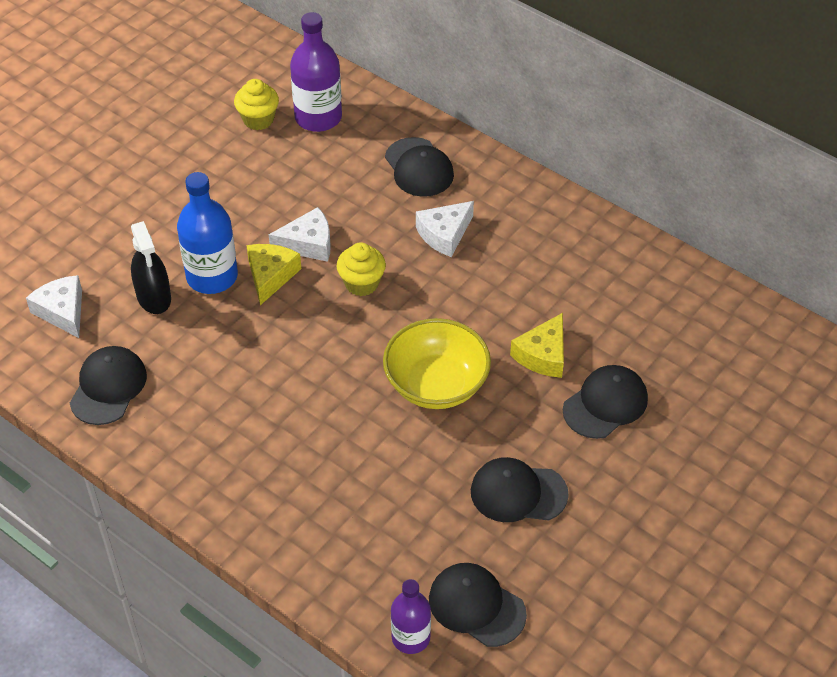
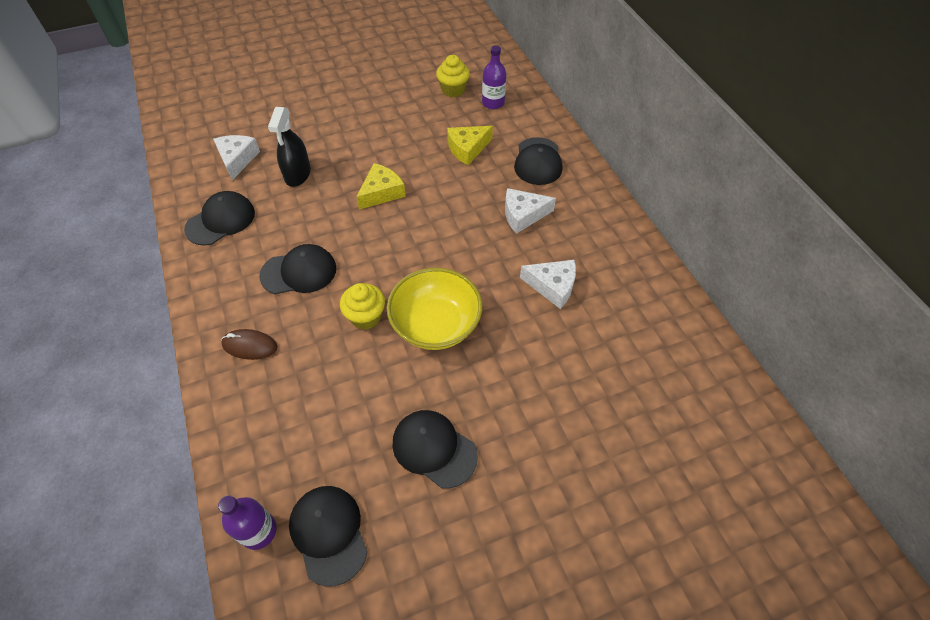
camera: 30 degrees right, 5 degrees up
blue bottle [177,172,238,294] -> none
white cheese [269,207,331,262] -> white cheese moved to [520,260,576,309]
purple bottle [290,12,342,132] -> purple bottle [482,45,506,109], size x0.63
yellow cupcake [337,242,386,296] -> yellow cupcake moved to [340,283,385,330]
yellow cheese [510,313,564,378] -> yellow cheese moved to [447,126,493,165]
black cap [563,365,648,439] -> black cap moved to [259,244,336,294]
none -> brown mouse [221,329,277,360]

